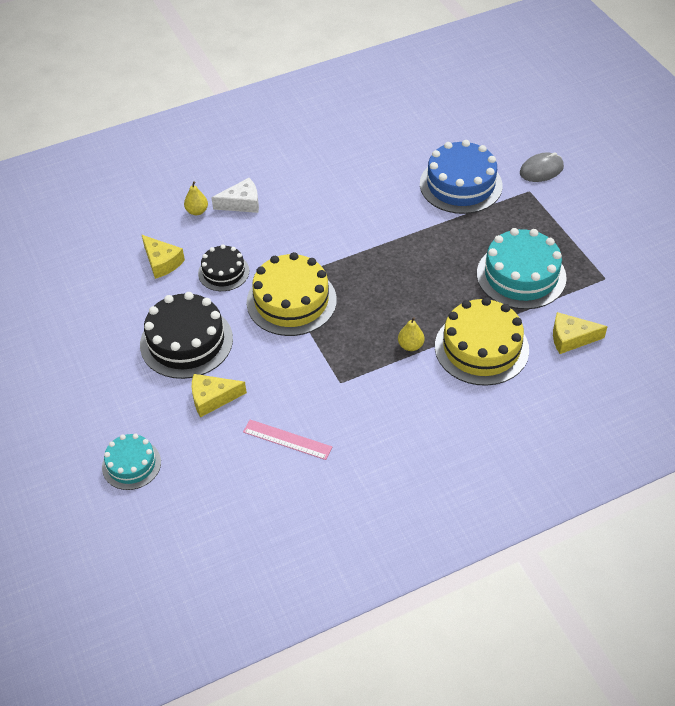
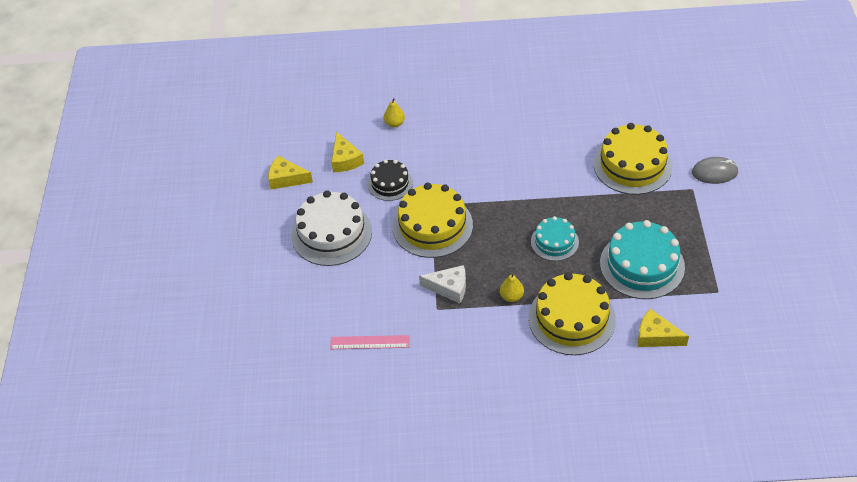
camera: 25 degrees right, 0 degrees up
turquoise cake [102,434,161,490] -> turquoise cake moved to [531,216,579,261]
black cake [140,292,233,379] -> white cake [292,190,372,266]
yellow cheese [192,374,247,417] -> yellow cheese moved to [268,156,313,189]
white cheese [211,178,259,213] -> white cheese moved to [419,265,466,303]
pink ruler [243,420,332,460] -> pink ruler turned 45 degrees counterclockwise [330,335,410,349]
blue cake [420,140,503,214] -> yellow cake [593,123,672,195]

